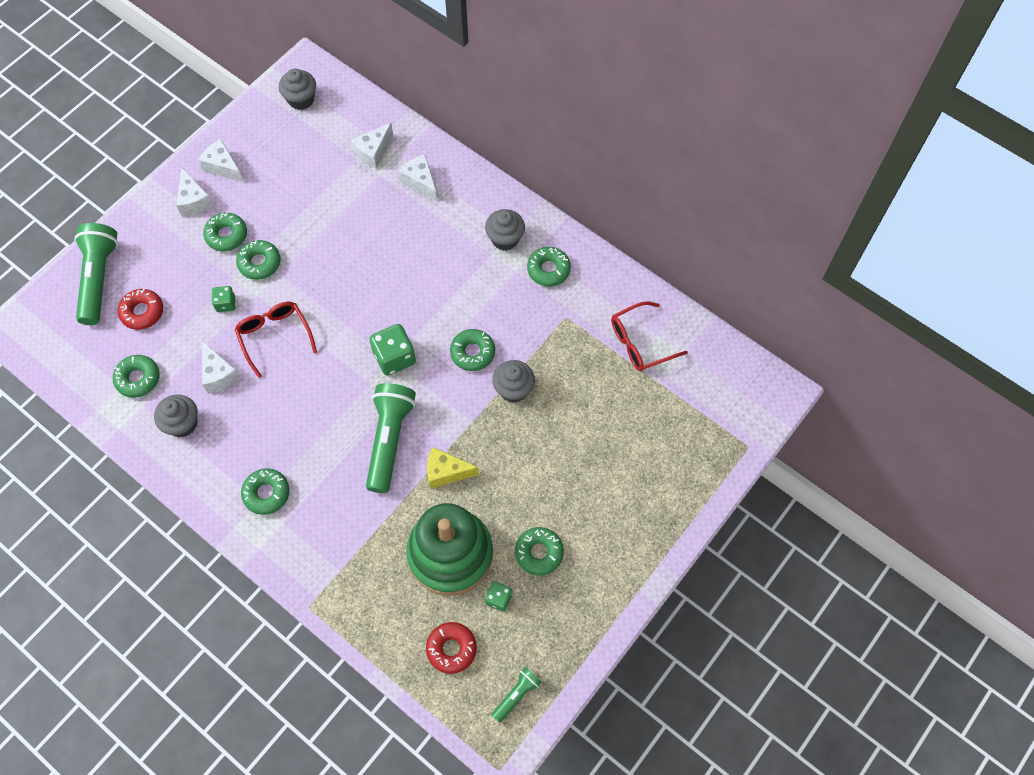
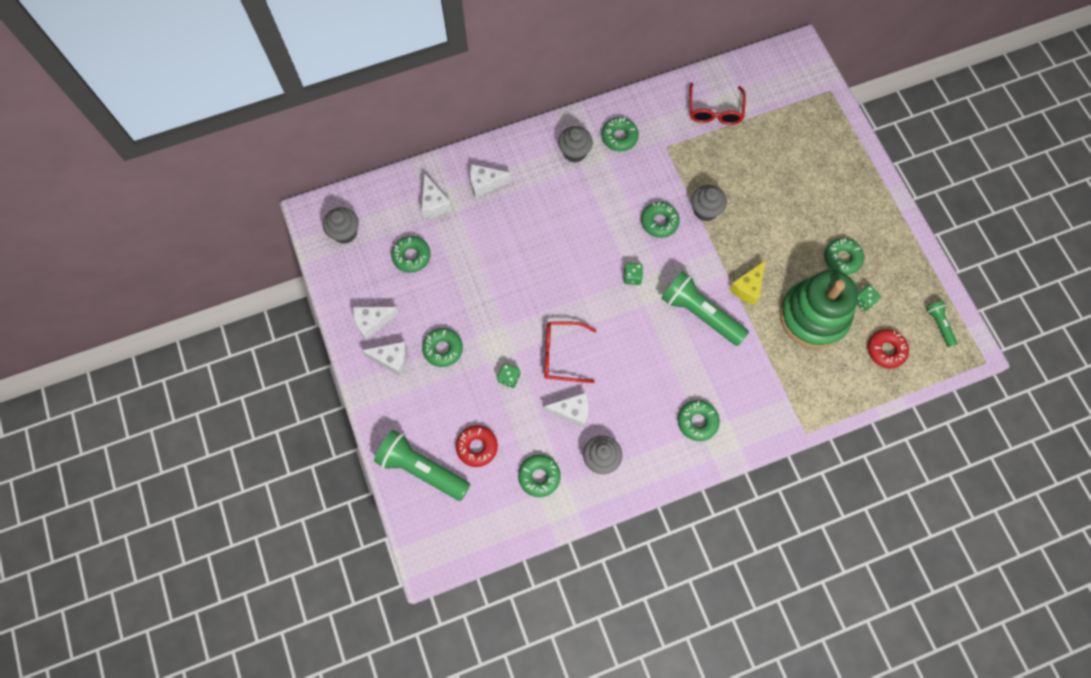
camera: 60 degrees left, 5 degrees up
green donut [236,240,280,280] -> green donut moved to [391,236,431,273]
green dice [369,324,416,376] -> green dice [623,263,643,285], size x0.57

